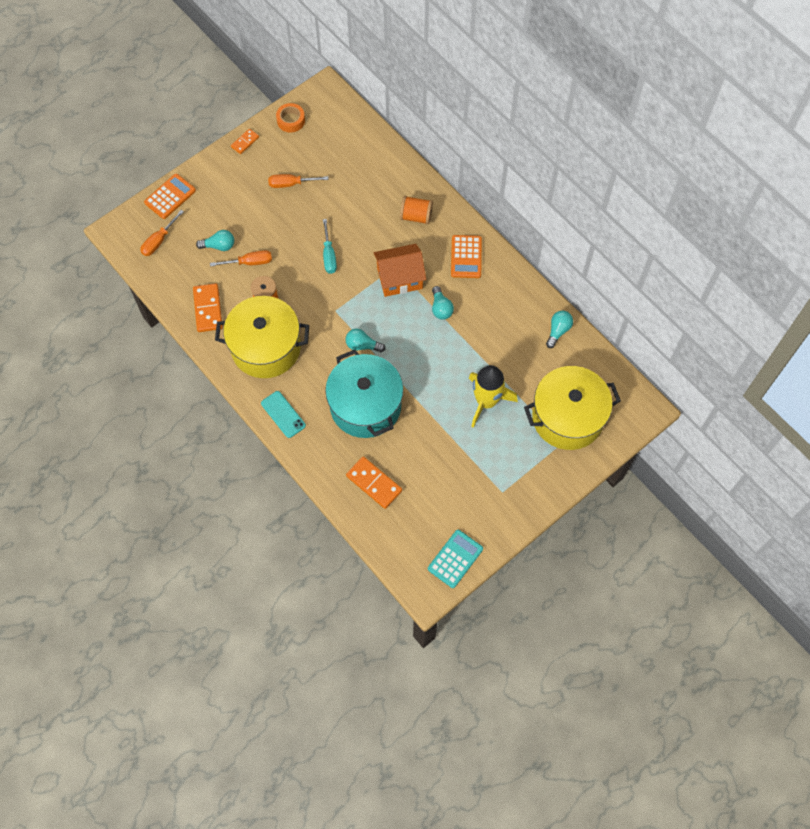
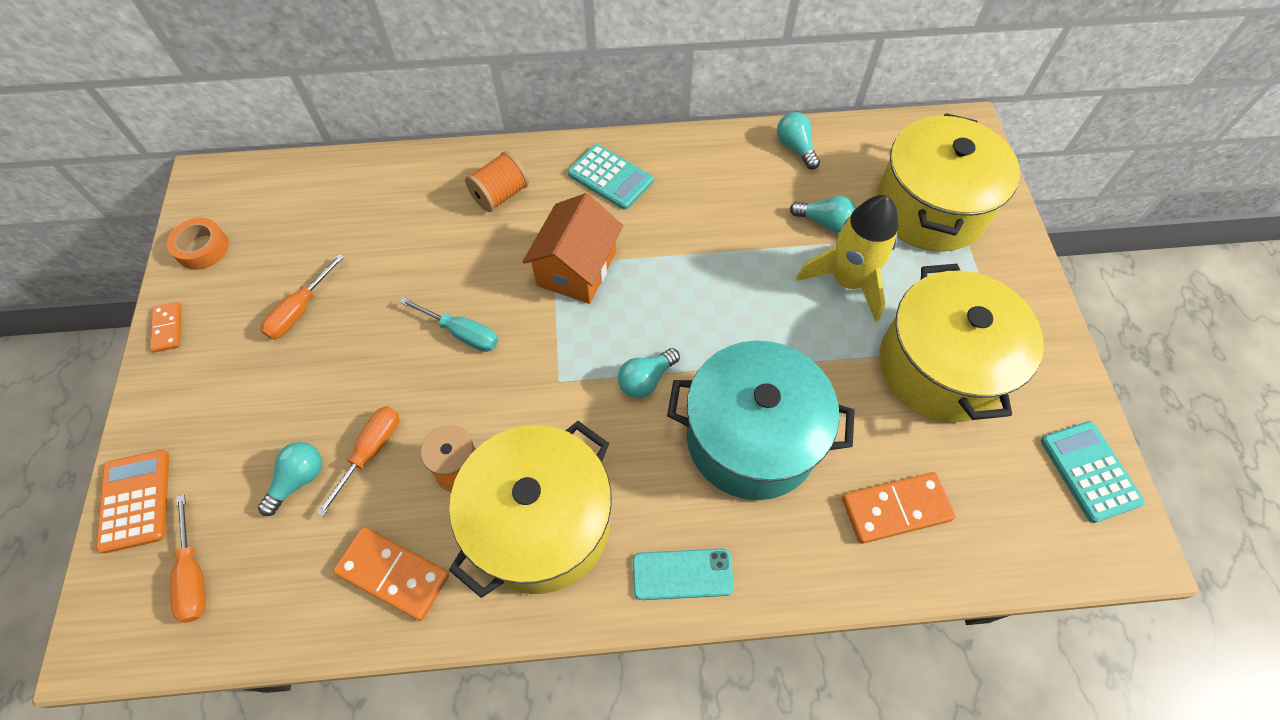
camera: 55 degrees left, 5 degrees down
turquoise light bulb [432,286,454,320] -> turquoise light bulb moved to [790,196,857,233]
orange calculator [451,235,482,278] -> turquoise calculator [568,144,653,210]
none -> yellow pot [879,264,1044,422]

